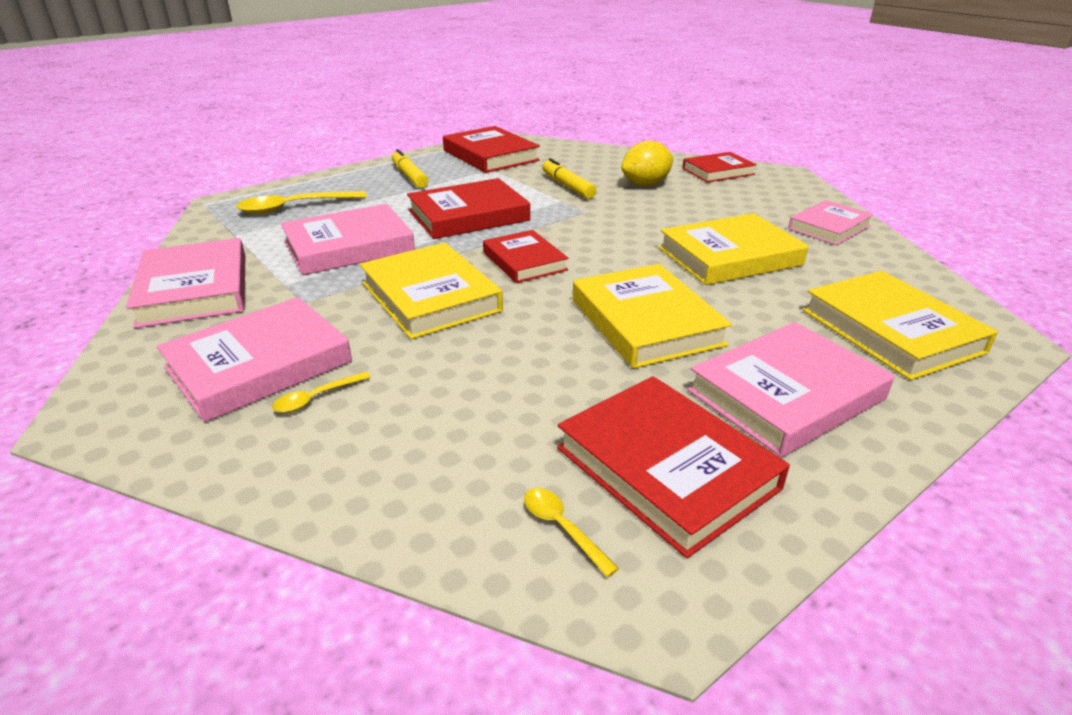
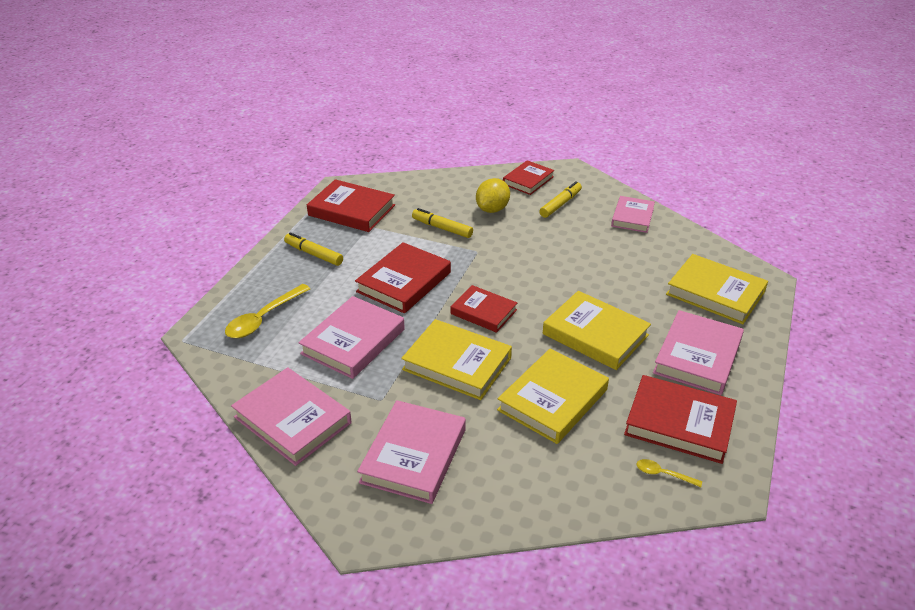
camera: 30 degrees left, 5 degrees up
yellow spoon [272,371,371,413] -> none
yellow book [659,213,809,285] -> yellow book moved to [497,348,609,444]
none -> yellow marker [539,181,582,218]

